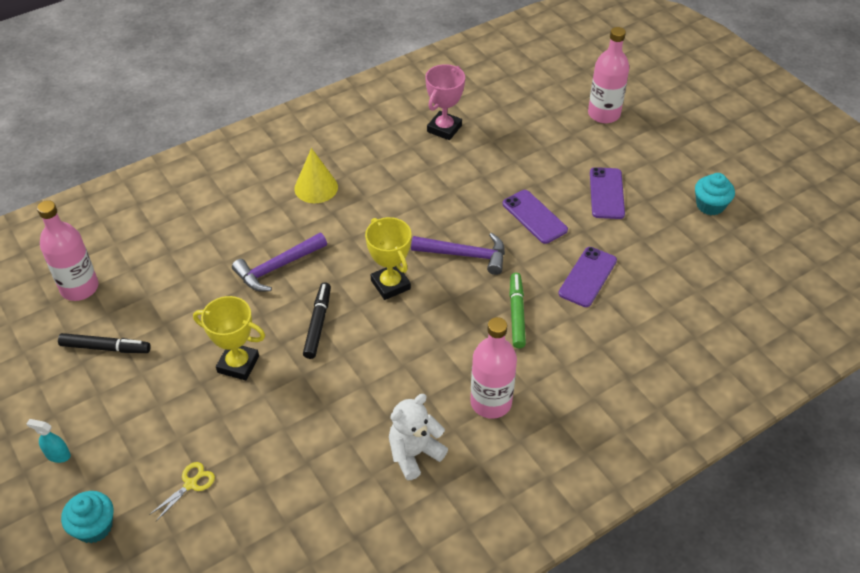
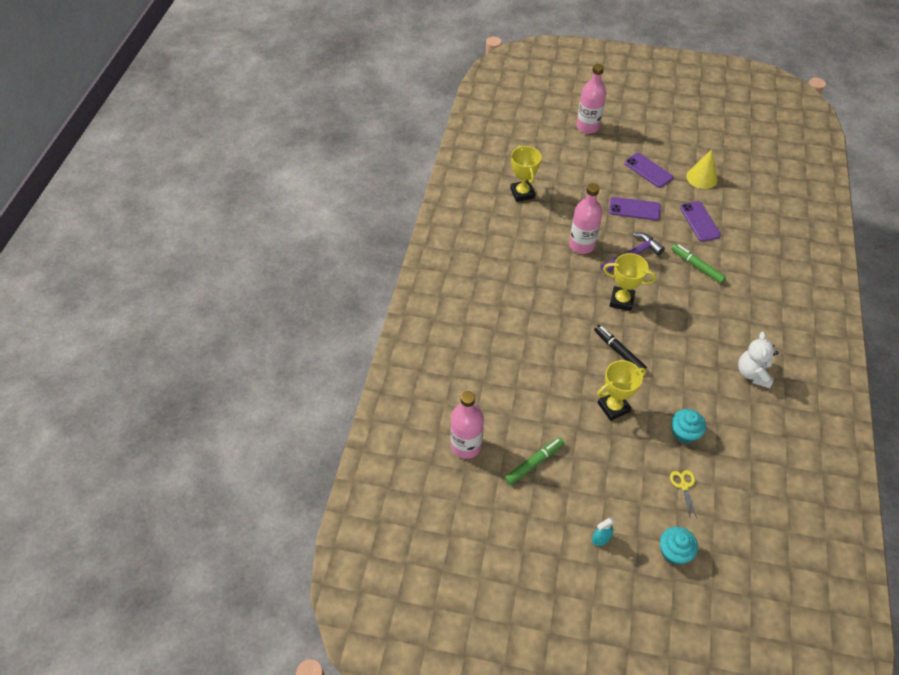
camera: 45 degrees left, 5 degrees up
black marker [58,333,151,353] -> green marker [505,437,564,485]
purple hammer [232,233,327,292] -> none
yellow cone [294,148,338,203] -> yellow cone moved to [686,149,718,189]
pink trophy [425,64,465,140] -> yellow trophy [510,146,541,202]
pink bottle [470,317,517,419] -> pink bottle moved to [569,183,602,254]
turquoise cupcake [695,173,735,215] -> turquoise cupcake moved to [671,409,706,444]

